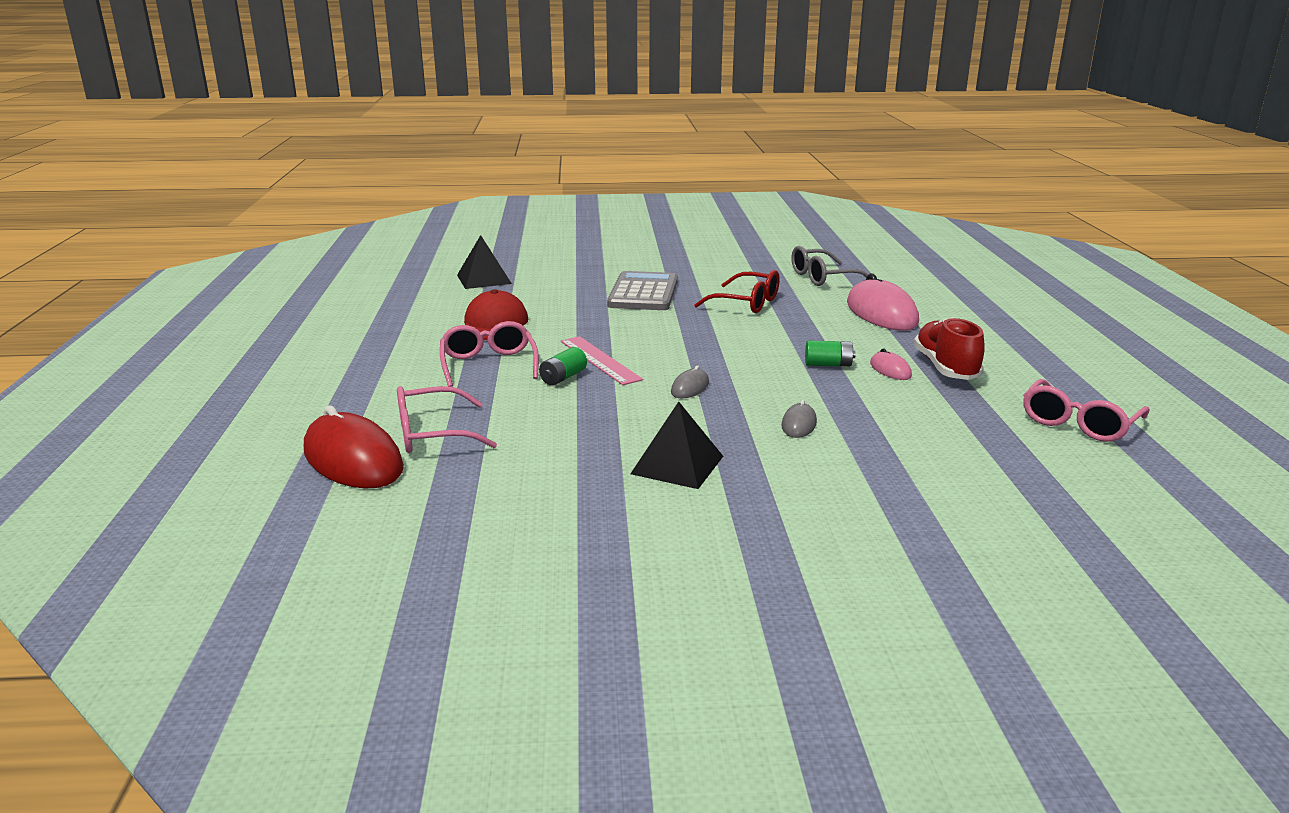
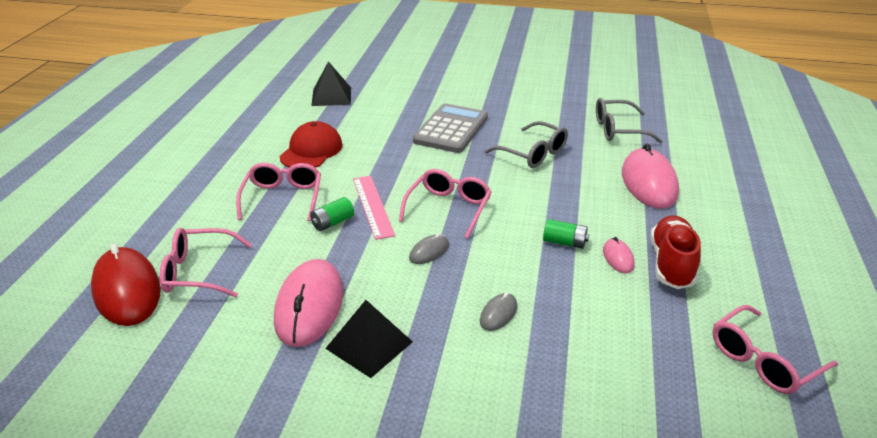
camera: 15 degrees right, 10 degrees up
red glasses [694,270,780,313] -> grey glasses [485,121,568,168]
none -> pink mouse [274,259,343,347]
none -> pink glasses [399,169,492,239]

